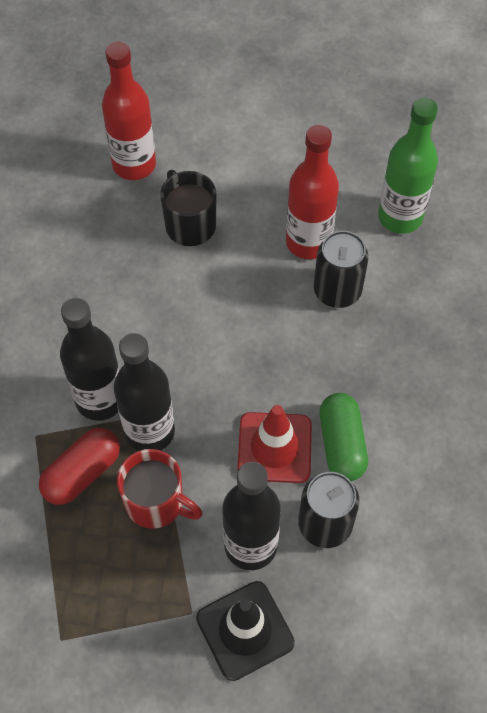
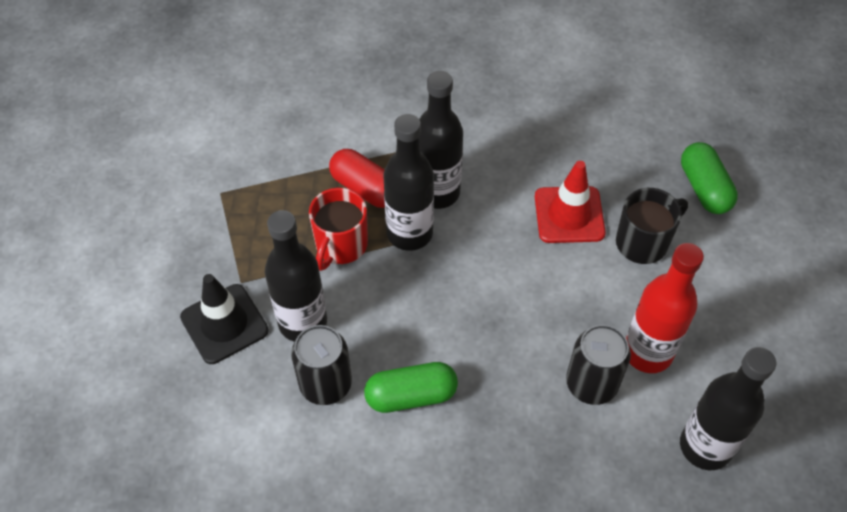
camera: 85 degrees right, 5 degrees down
red bottle [102,42,156,180] -> green capsule [681,142,738,214]
red traffic cone [237,405,312,483] -> red traffic cone moved to [535,161,606,243]
green bottle [378,98,438,234] -> black bottle [680,347,776,470]

